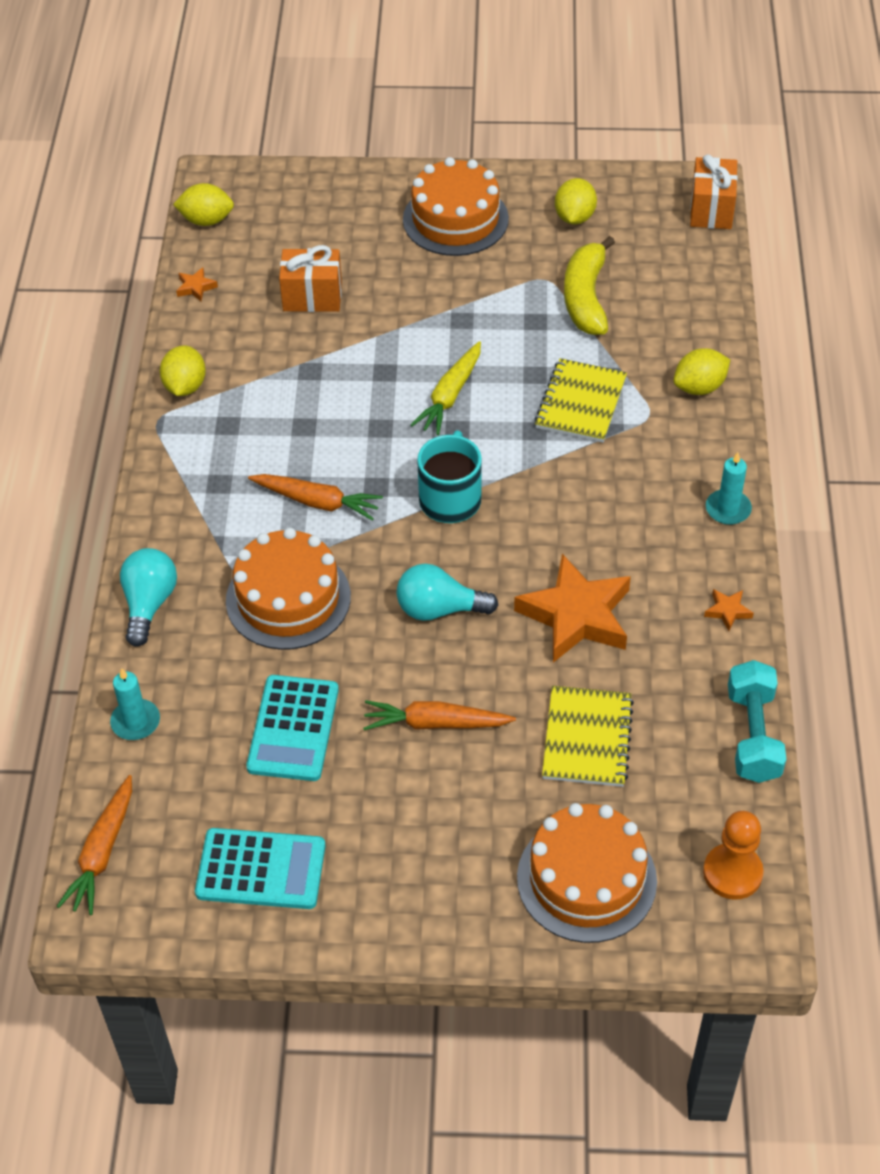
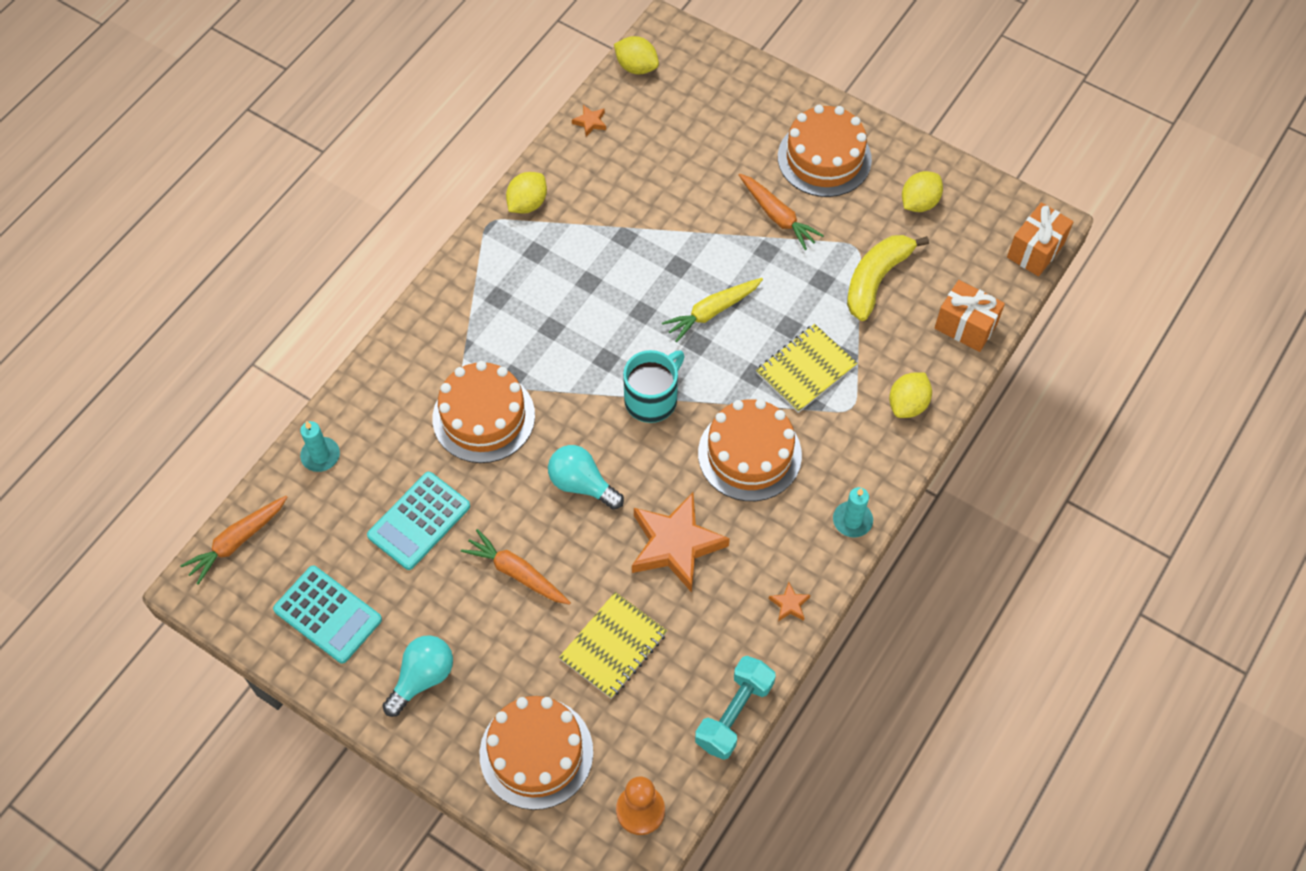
camera: 30 degrees right, 10 degrees up
turquoise light bulb [120,548,177,647] -> turquoise light bulb moved to [382,635,453,717]
orange carrot [248,474,383,521] -> orange carrot moved to [739,174,824,250]
orange gift [279,245,342,312] -> orange gift moved to [935,280,1005,352]
yellow lemon [673,348,730,395] -> yellow lemon turned 60 degrees counterclockwise [889,373,932,418]
none -> orange cake [698,399,802,501]

